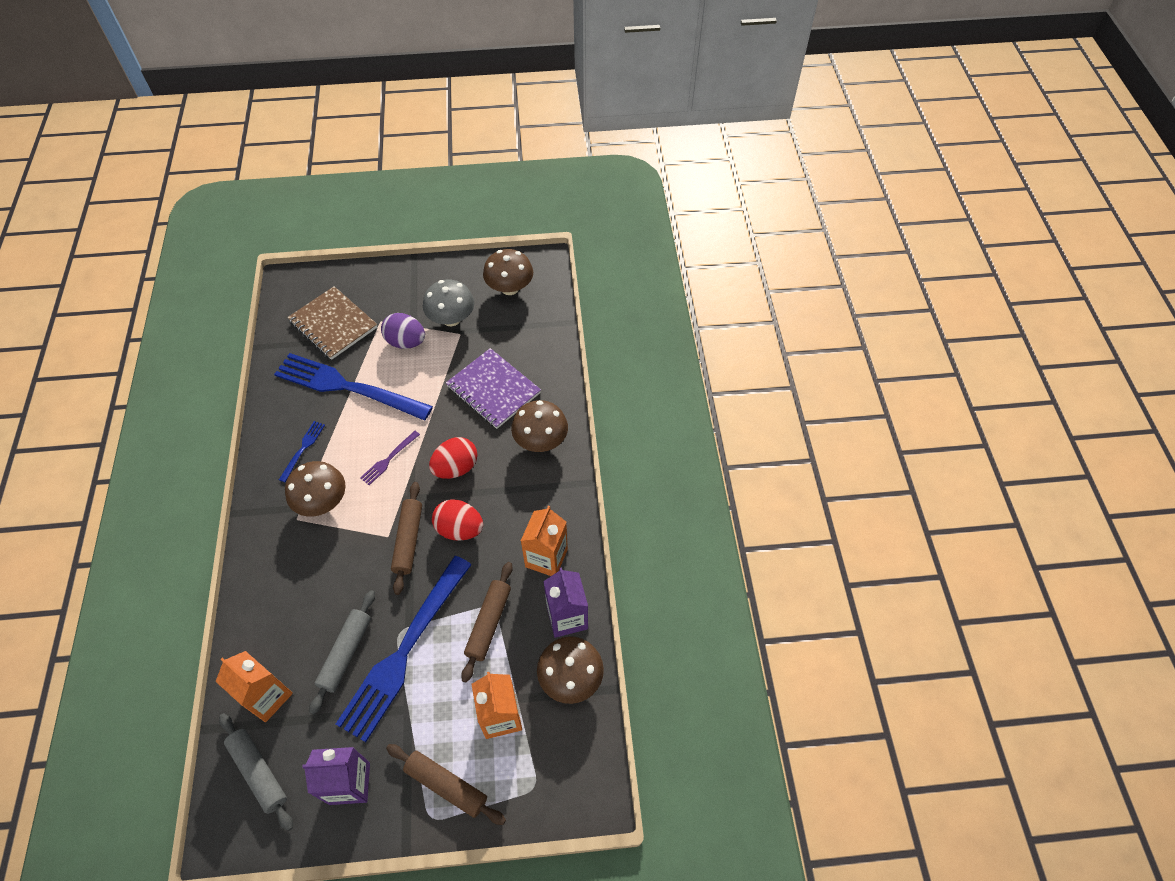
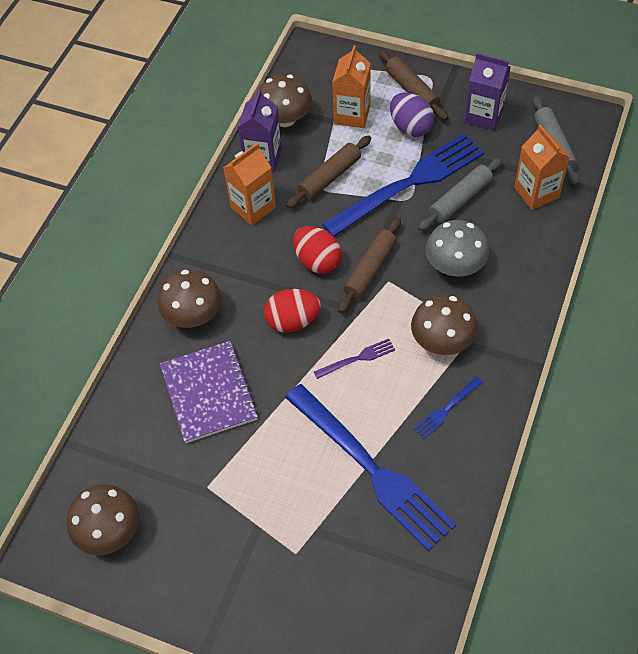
camera: 150 degrees left, 0 degrees up
brown notebook [287,286,377,360] -> none
purple egg [381,313,425,349] -> purple egg moved to [390,92,434,137]
grey mushroom [423,280,475,326] -> grey mushroom moved to [426,220,489,276]

